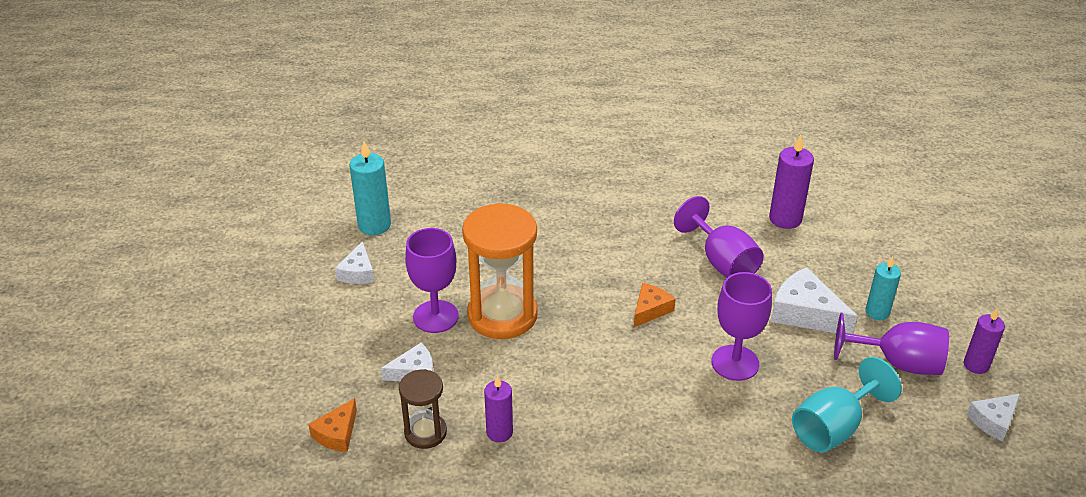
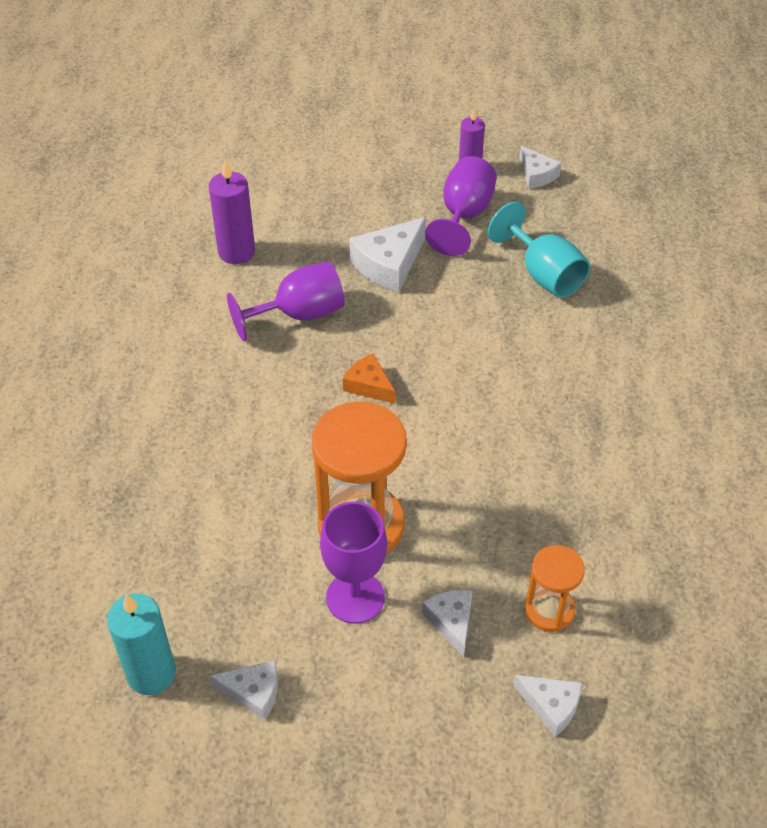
camera: 85 degrees left, 10 degrees up
orange cheese [308,398,357,452] -> white cheese [513,675,582,737]
brown hourglass [399,369,447,449] -> orange hourglass [525,545,585,632]
purple candle [484,375,513,442] -> none
purple goblet [711,272,772,381] -> none
turquoise candle [865,256,901,320] -> none

